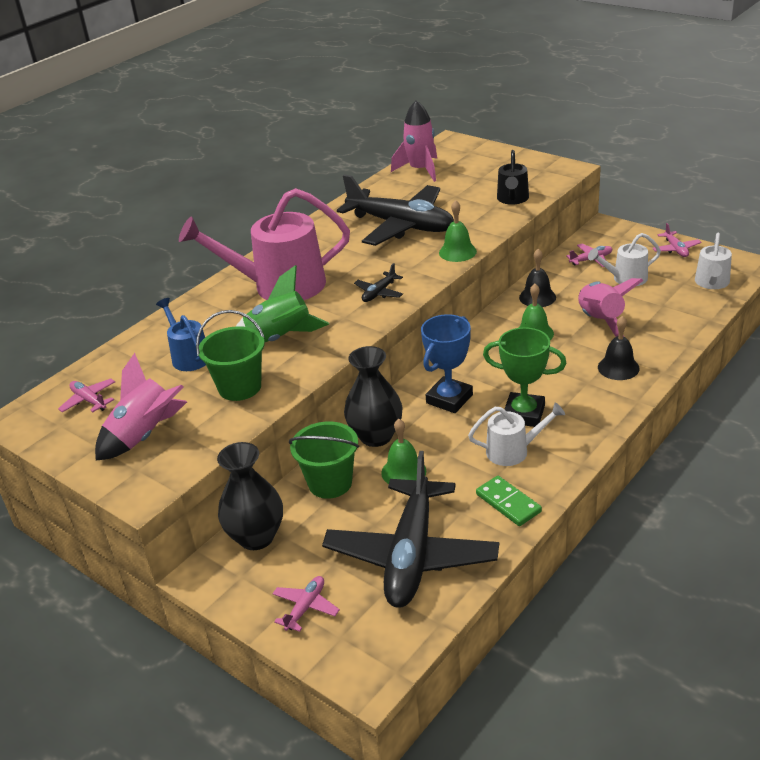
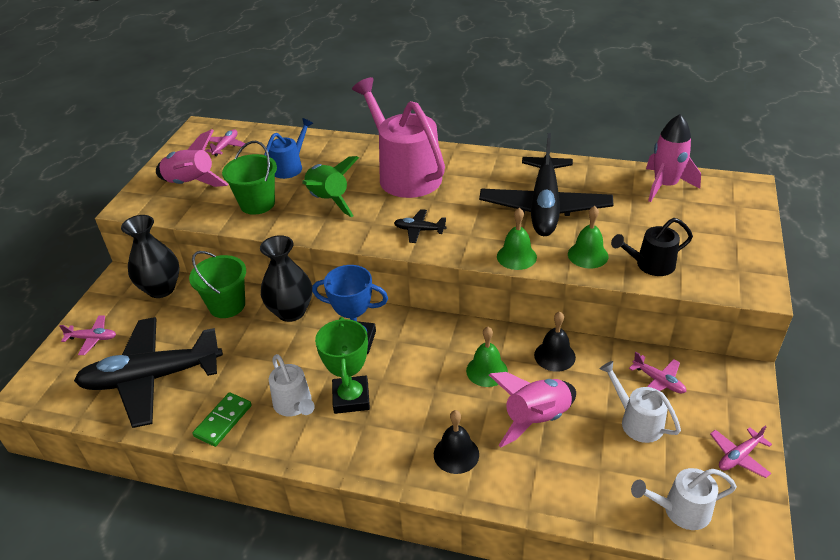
camera: 65 degrees right, 5 degrees up
green bell [381,419,426,484] -> green bell moved to [568,206,608,269]

